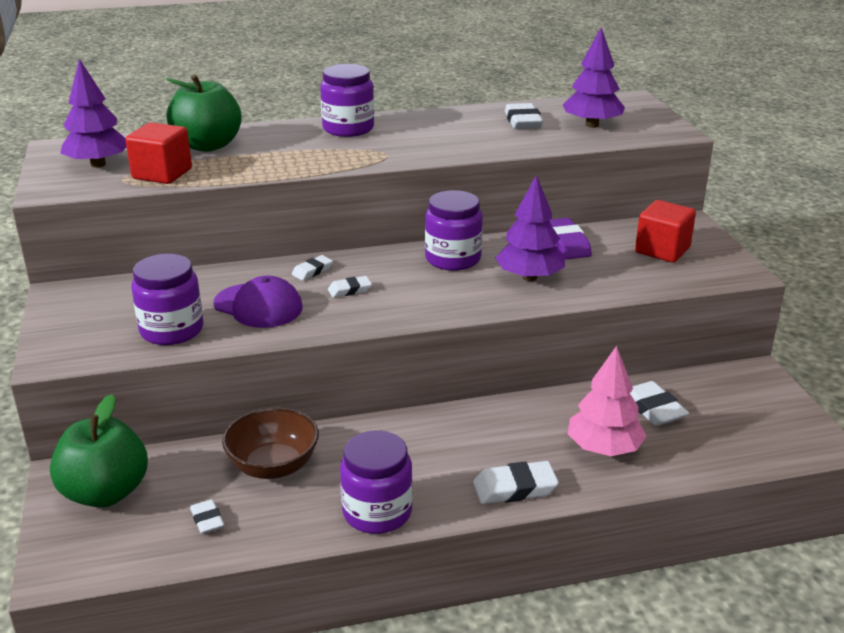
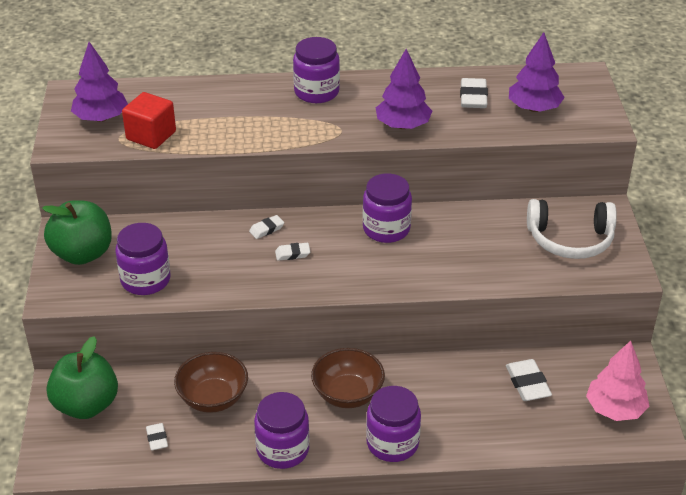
camera: 10 degrees right, 10 degrees up
green apple [166,75,242,152] -> green apple moved to [42,200,112,265]
purple cap [214,276,303,328] -> none
white eraser [473,461,559,504] -> purple jar [366,386,421,462]
purple tree [496,175,565,281] -> purple tree moved to [376,49,432,129]
purple eraser [549,218,592,259] -> none
pink tree [568,346,647,456] -> pink tree moved to [586,341,650,421]
red cube [635,200,696,263] -> white headphones [527,199,617,259]
none -> brown bowl [311,348,385,408]

